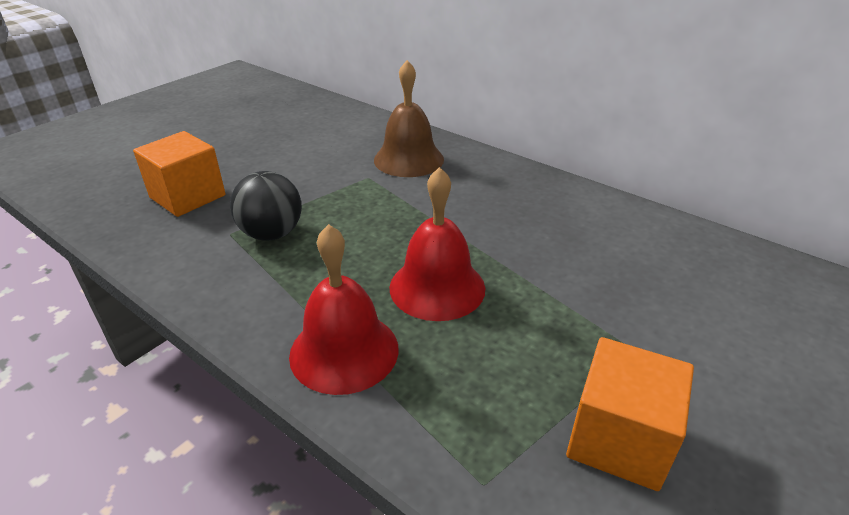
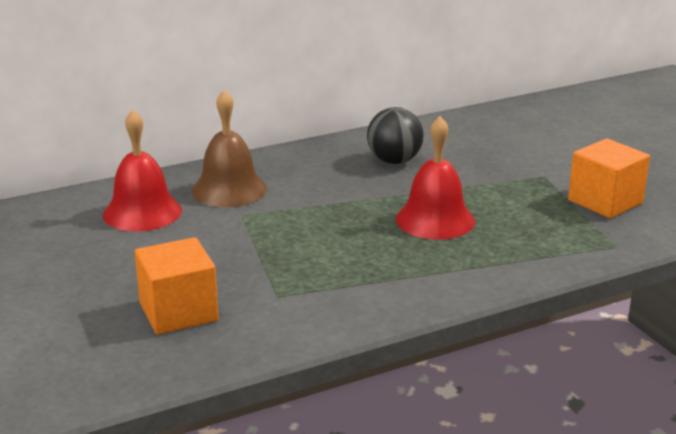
camera: 65 degrees left, 10 degrees down
black ball [230,171,302,241] -> black ball moved to [367,107,424,164]
red bell [289,224,399,395] -> red bell moved to [103,110,182,232]

